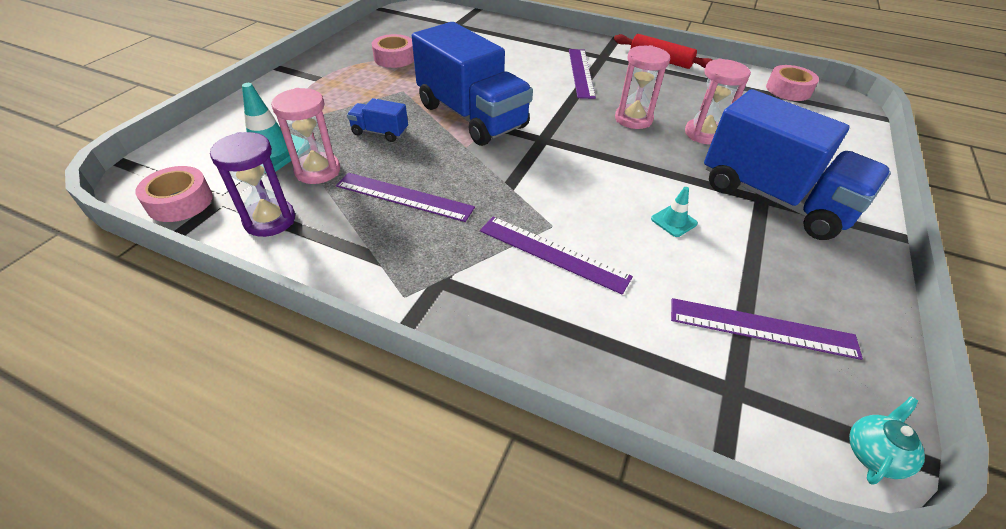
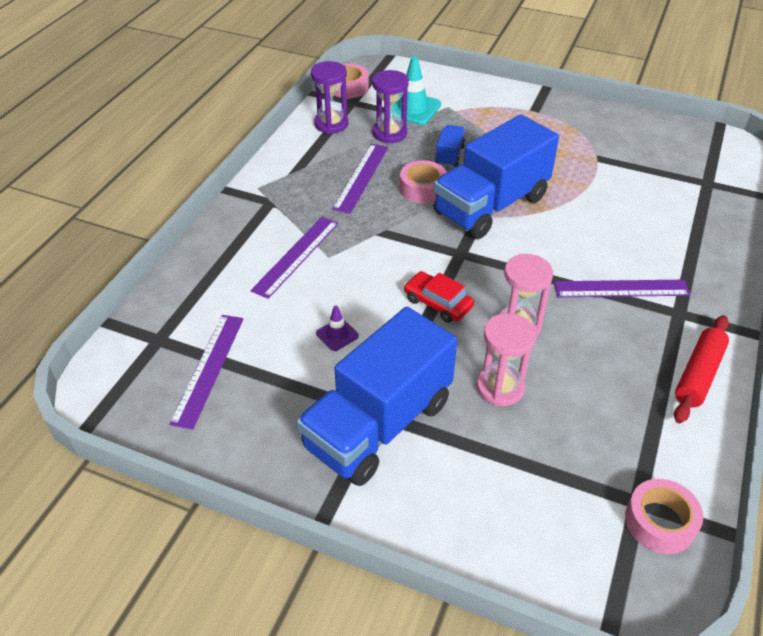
camera: 90 degrees right, 0 degrees up
pink hourglass [271,88,340,184] -> purple hourglass [372,70,409,144]
pink tape [372,34,414,68] -> pink tape moved to [400,160,447,204]
turquoise traffic cone [651,187,698,237] -> purple traffic cone [316,306,359,351]
turquoise teapot [849,396,925,485] -> none
none -> red car [404,271,474,323]

